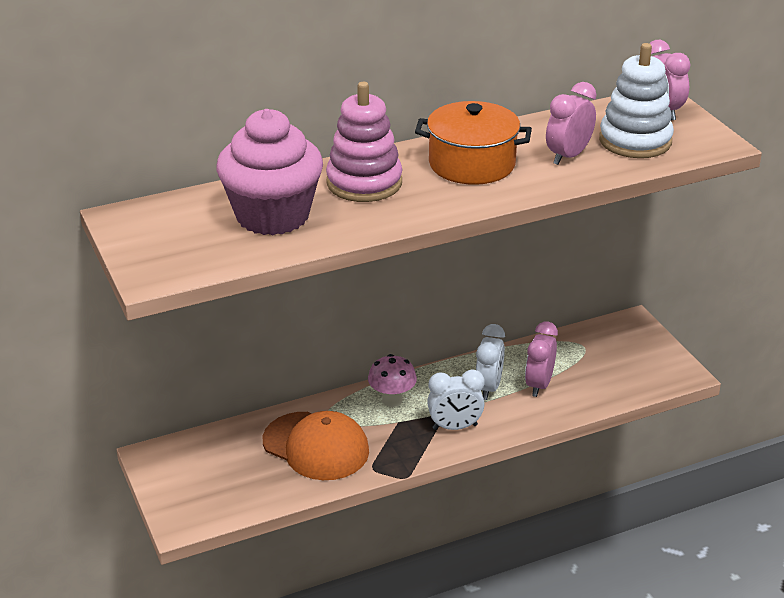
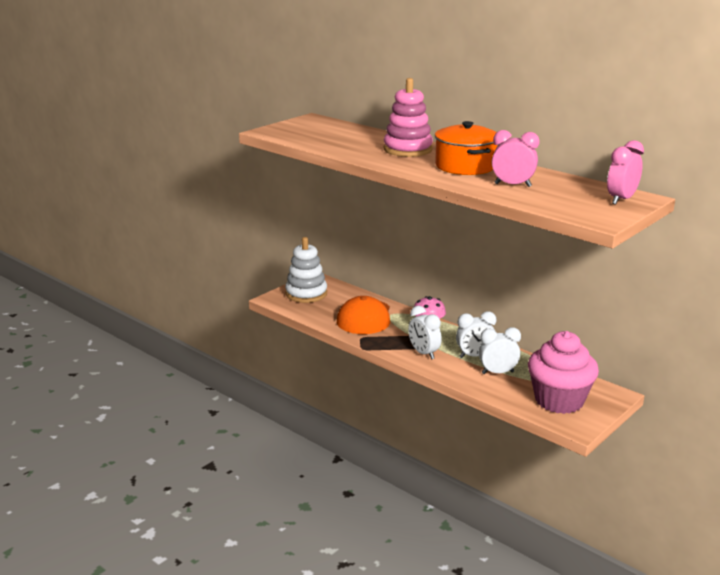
camera: 65 degrees right, 10 degrees down
pink cupcake [216,109,323,235] -> pink cupcake moved to [528,331,599,414]
pink clock [525,322,558,397] -> white clock [479,327,521,374]
white stacking toy [599,43,674,158] -> white stacking toy moved to [285,237,327,303]

